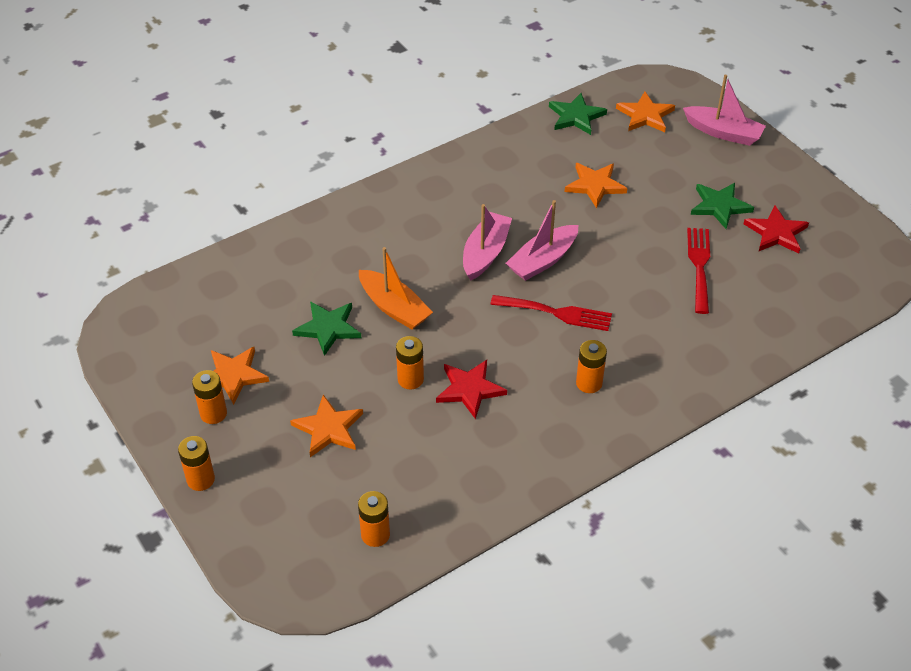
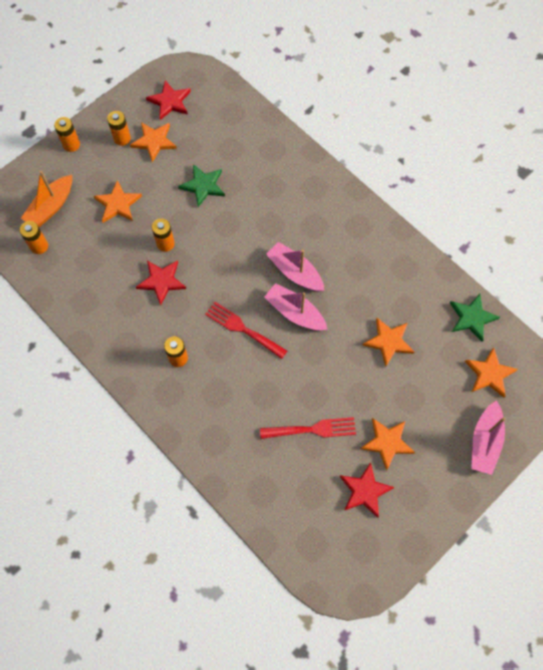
camera: 80 degrees right, 20 degrees up
orange boat [359,247,433,330] -> orange boat moved to [21,171,72,227]
pink boat [463,204,512,281] -> pink boat turned 150 degrees counterclockwise [266,242,325,292]
red fork [490,295,612,331] -> red fork turned 120 degrees clockwise [205,302,287,359]
green star [691,183,754,229] -> orange star [360,418,415,471]
none -> red star [146,80,191,120]

